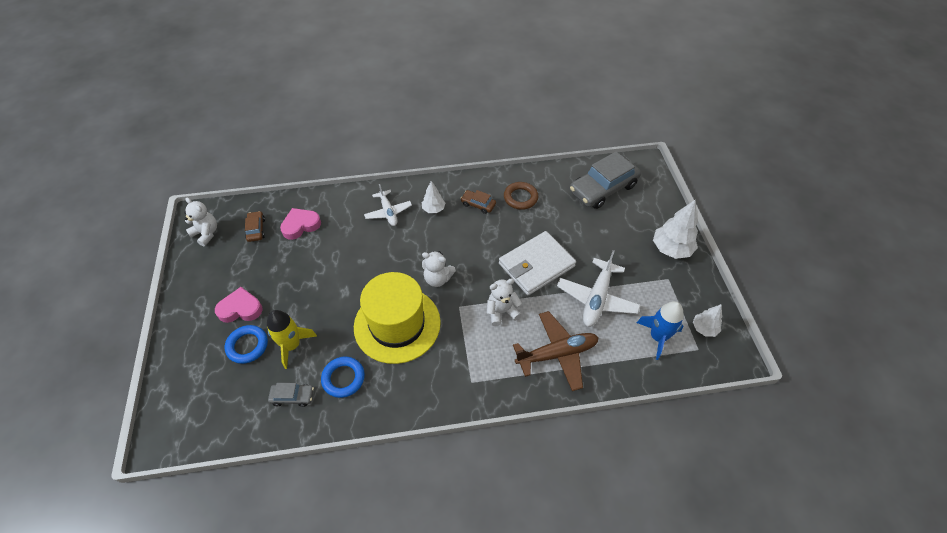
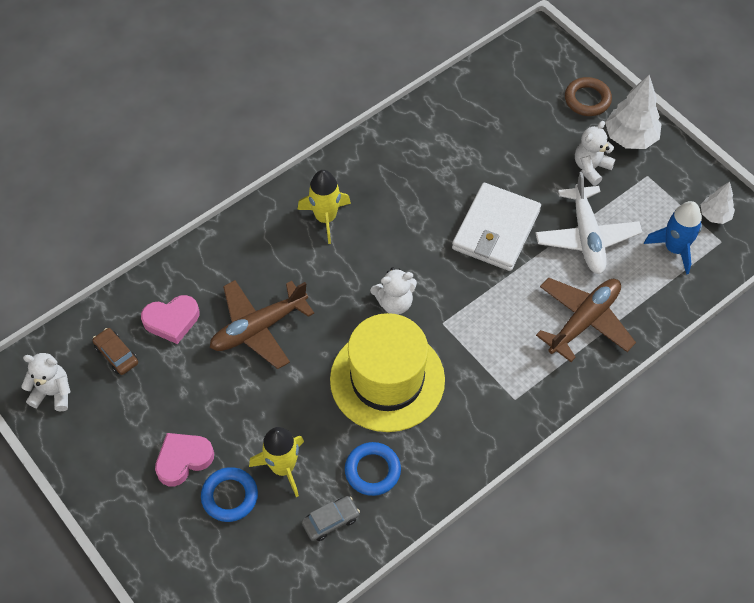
camera: 30 degrees left, 5 degrees up
pink heart [280,208,321,240] -> pink heart turned 135 degrees counterclockwise [141,295,199,344]
white plane [364,184,412,226] -> none
white tree [422,181,445,213] -> yellow rocket [298,170,351,244]
brown car [461,190,496,214] -> none
white teddy bear [487,278,522,326] -> white teddy bear moved to [575,121,616,186]
brown ring [504,182,538,210] -> brown ring moved to [565,77,612,116]
grey car [570,152,641,209] -> none
none -> brown plane [210,280,314,369]

